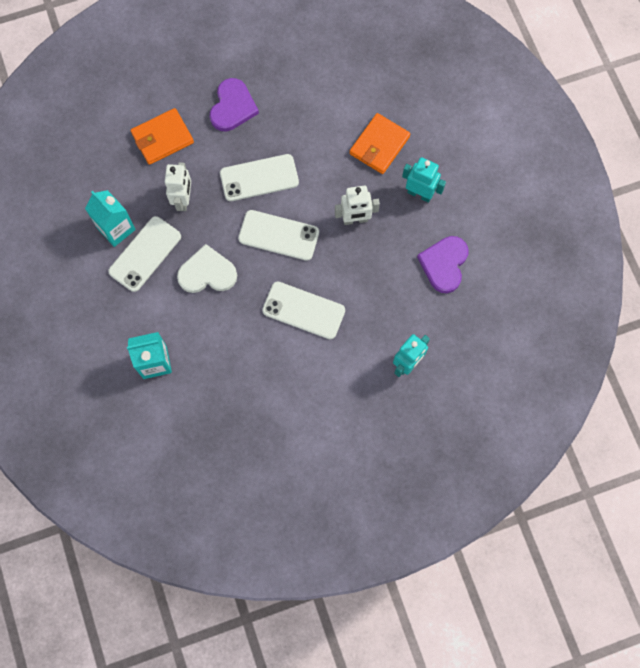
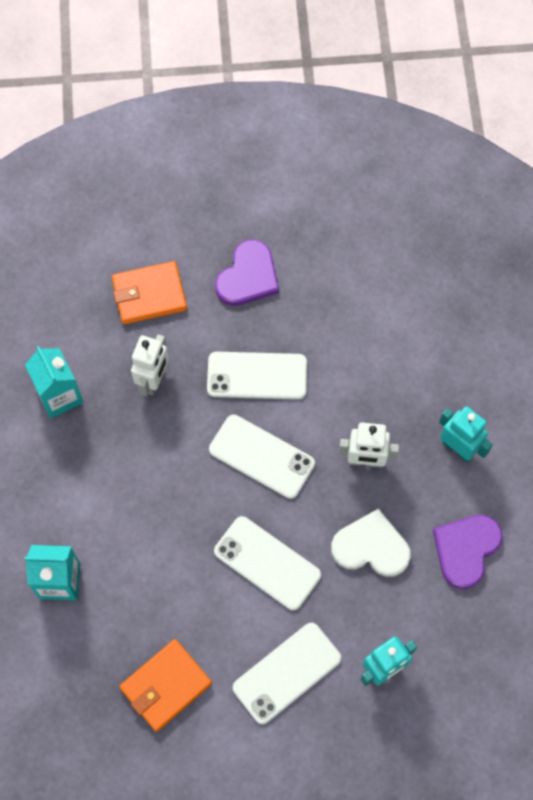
camera: 15 degrees right, 5 degrees down
white phone [108,216,181,292] -> white phone moved to [233,623,341,724]
white heart [177,244,237,293] -> white heart moved to [331,509,411,577]
orange wallet [350,113,410,174] -> orange wallet moved to [119,639,212,732]

